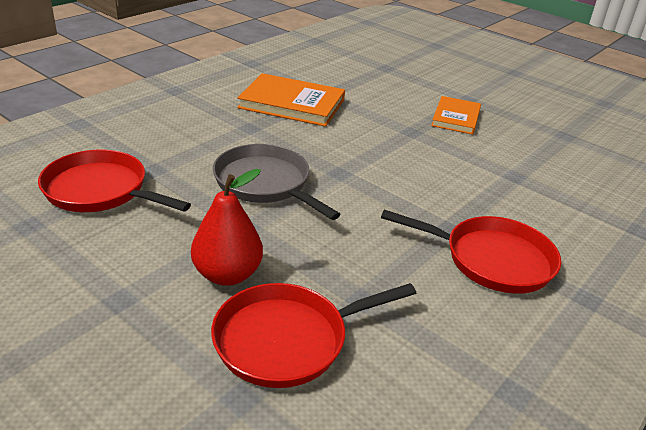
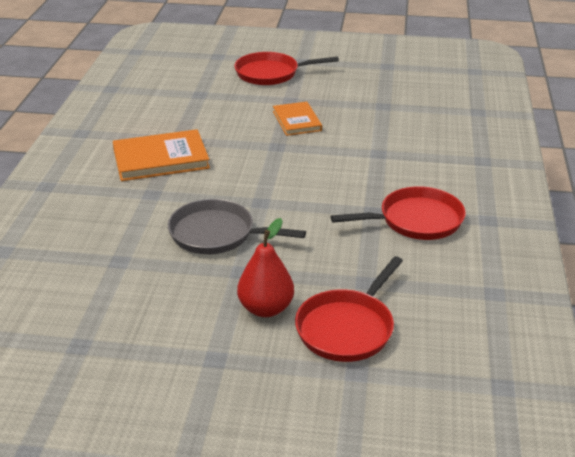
camera: 30 degrees left, 0 degrees up
red pan [38,150,191,212] -> red pan moved to [234,52,339,85]

